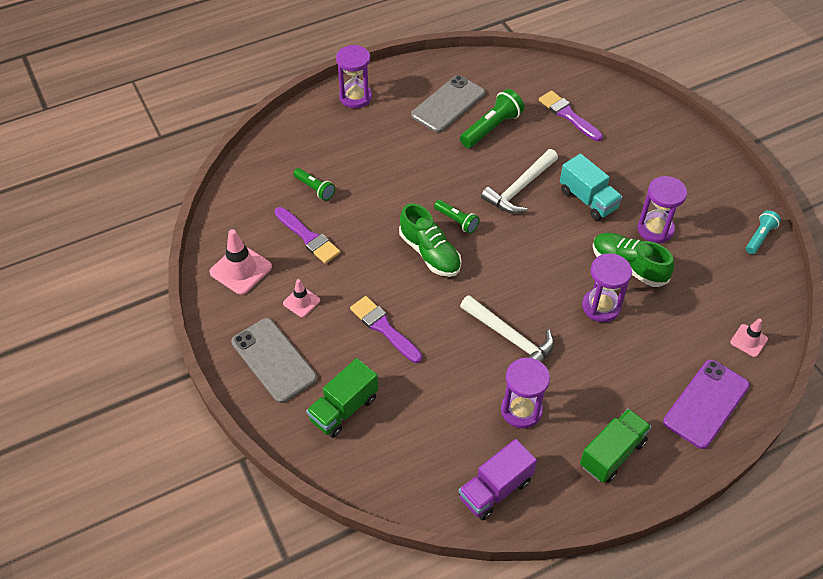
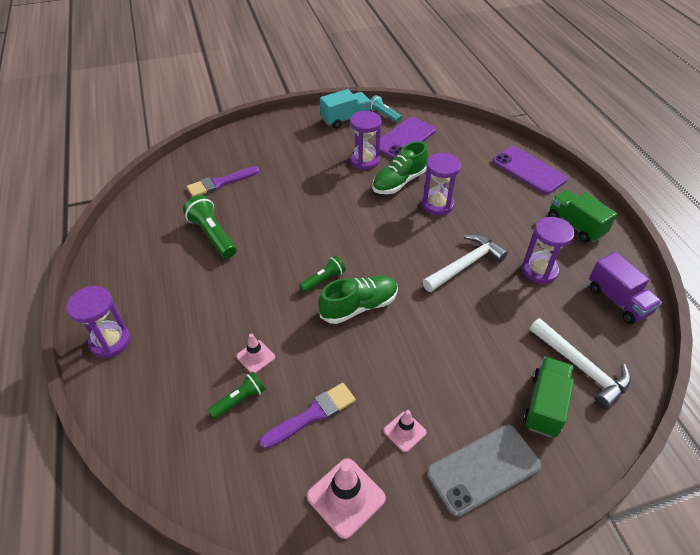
camera: 80 degrees left, 5 degrees down
green truck [306,358,378,438] -> green truck turned 120 degrees counterclockwise [523,357,574,437]
purple brush [350,296,422,363] -> none
grey phone [411,75,485,133] -> none
white hammer [481,149,558,213] -> white hammer moved to [530,318,631,409]
turquoise truck [560,154,623,221] -> turquoise truck moved to [320,89,371,129]
pink traffic cone [730,318,768,357] -> pink traffic cone moved to [236,334,275,373]
none -> purple phone [373,117,436,159]

